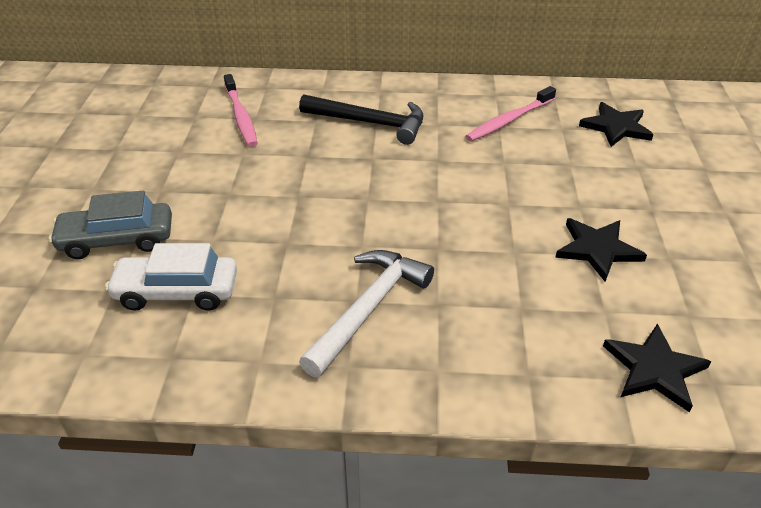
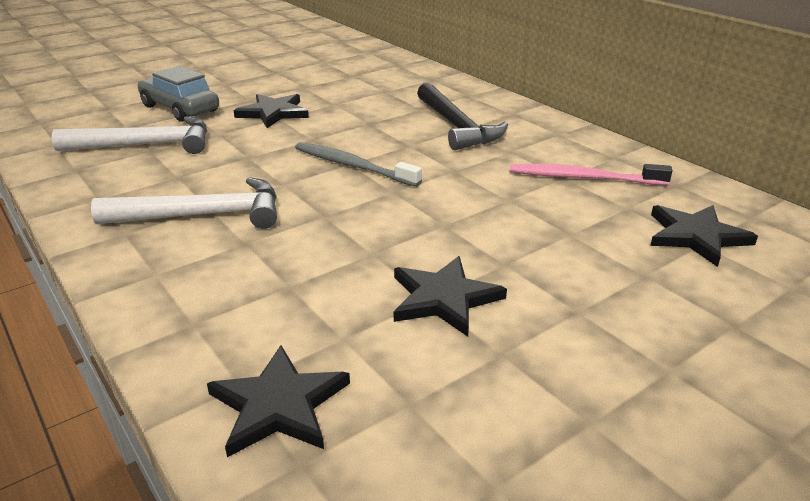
camera: 50 degrees right, 10 degrees down
white car [105,243,237,311] -> white hammer [52,116,207,154]
pink toothbrush [224,74,257,147] -> none
none -> black star [234,94,309,128]
none -> grey toothbrush [295,142,422,187]

